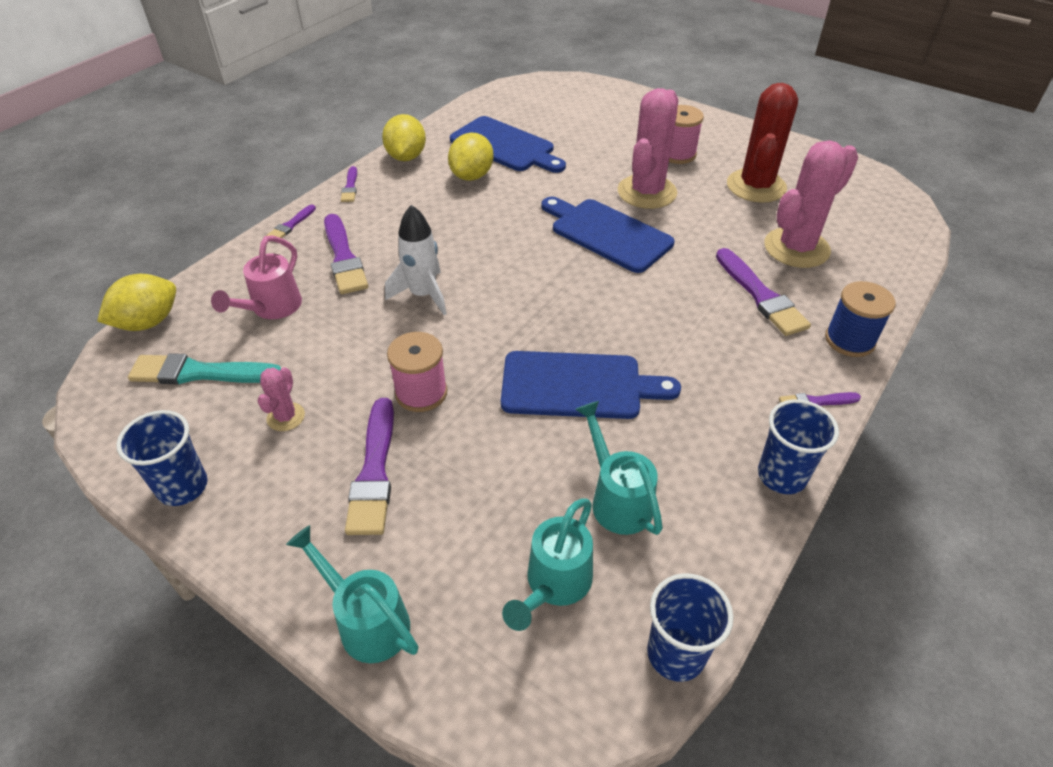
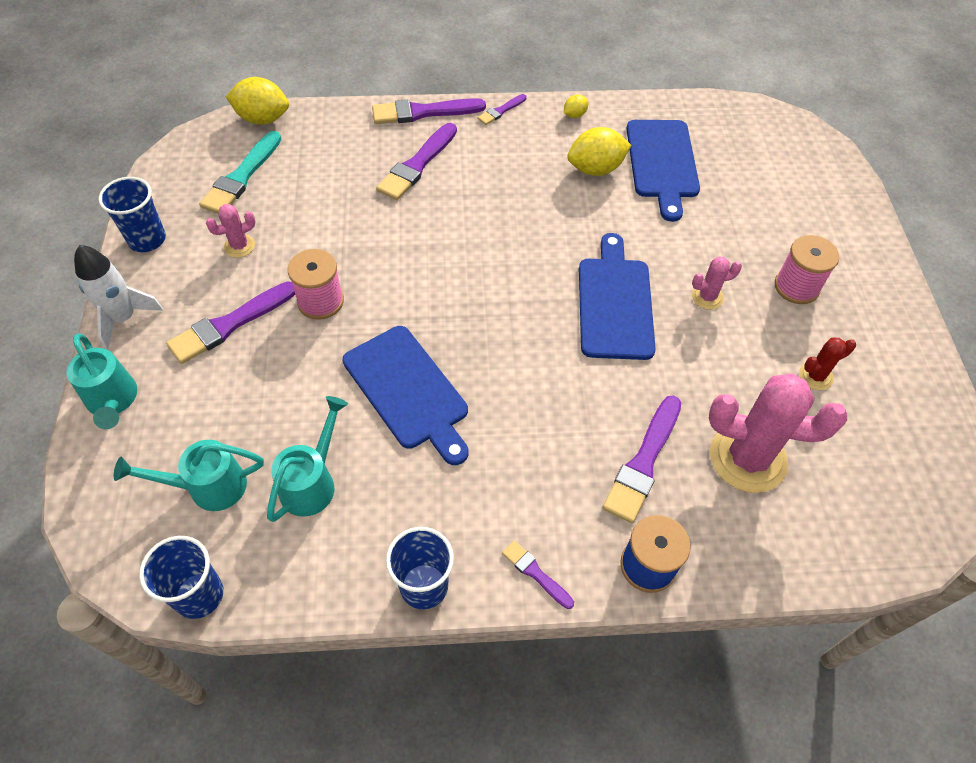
camera: 50 degrees right, 10 degrees up
turquoise brush [128,353,281,384] -> turquoise brush turned 120 degrees counterclockwise [199,131,281,214]
pink watering can [211,235,302,319] -> none
purple brush [266,204,316,238] -> purple brush [372,98,486,124], size x1.88
turquoise watering can [286,525,419,663] -> turquoise watering can turned 150 degrees clockwise [66,333,137,429]
yellow lemon [382,114,426,161] -> yellow lemon [564,94,588,118], size x0.50
white rocket [385,205,447,315] -> white rocket moved to [74,245,164,350]
pink cactus [618,88,678,209] -> pink cactus [692,256,742,310], size x0.47
red cactus [727,83,798,203] -> red cactus [799,338,856,390], size x0.47

